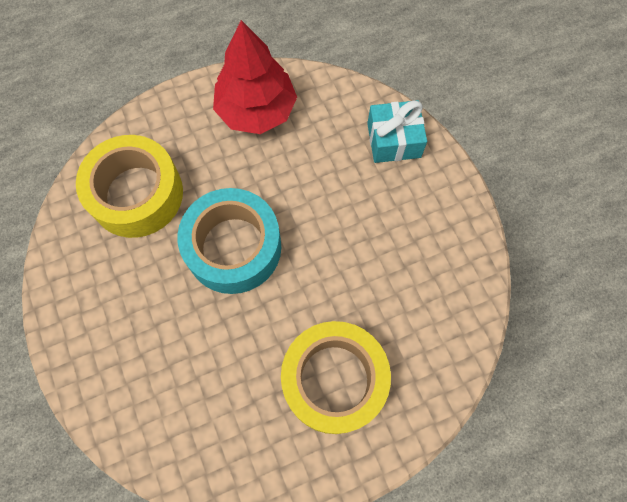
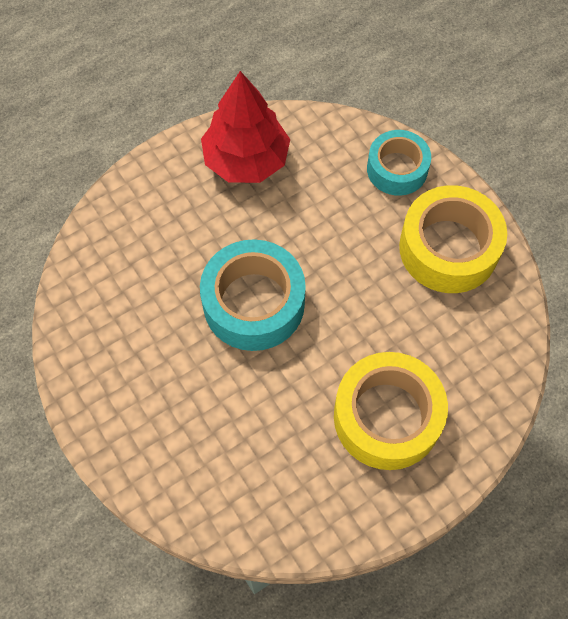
camera: 10 degrees left, 5 degrees down
yellow tape [76,135,183,238] -> yellow tape moved to [399,185,507,293]
turquoise gift [367,100,427,163] -> turquoise tape [367,130,431,196]

